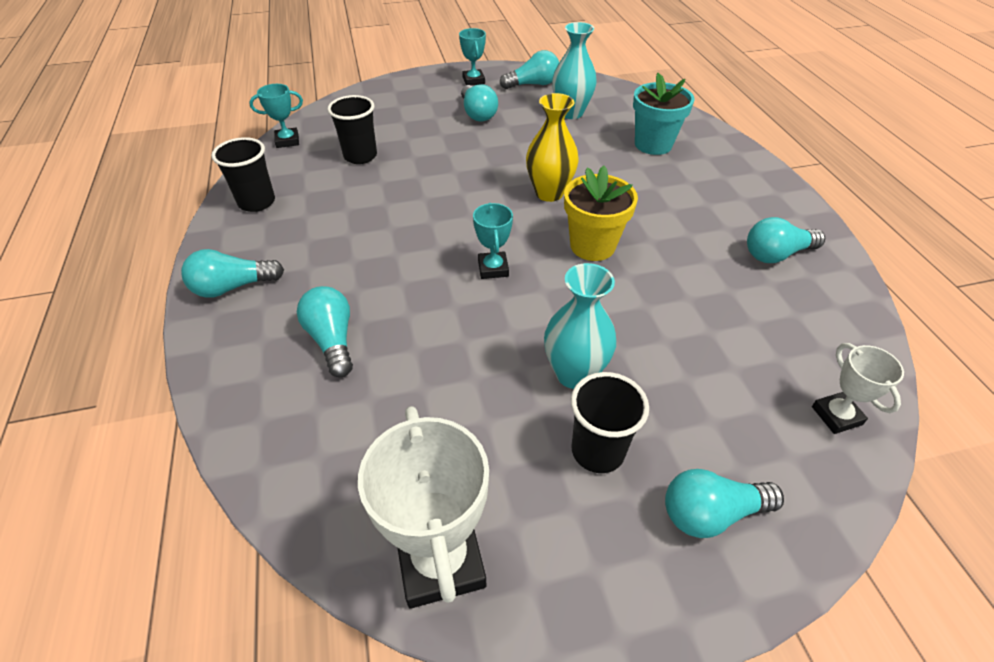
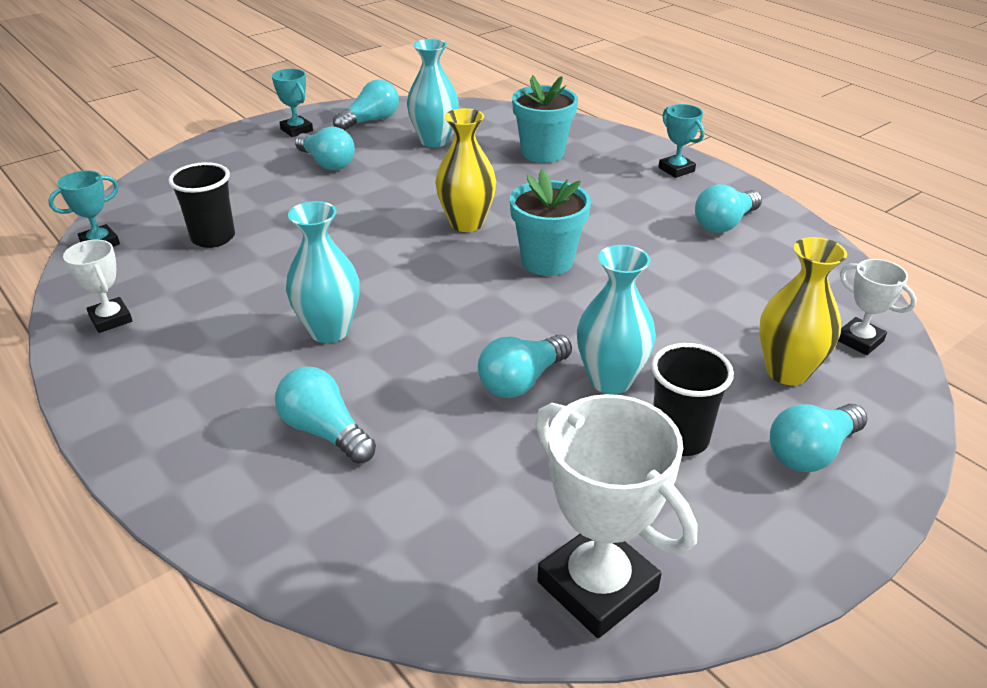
camera: 25 degrees left, 10 degrees down
turquoise light bulb [181,249,284,298] -> turquoise light bulb moved to [478,334,572,398]
black cup [211,137,275,212] -> white trophy [63,240,132,333]
turquoise trophy [473,203,513,279] -> turquoise trophy moved to [658,104,704,178]
yellow flower pot [564,166,638,261] -> turquoise flower pot [510,169,591,276]
none -> turquoise vase [286,201,360,343]
none -> yellow vase [759,237,847,385]

